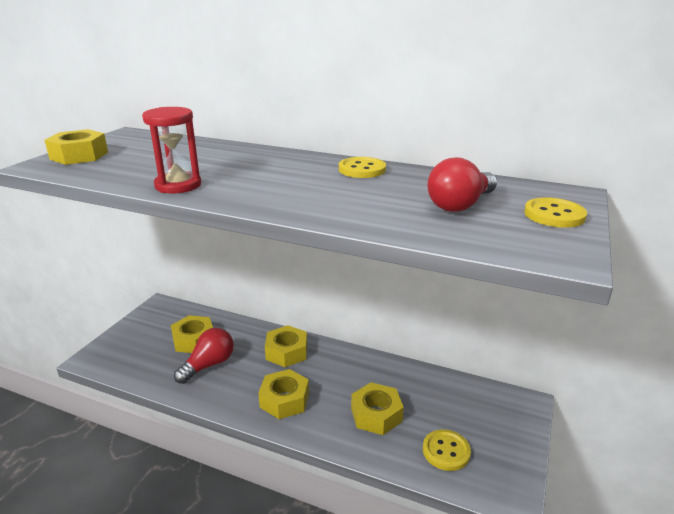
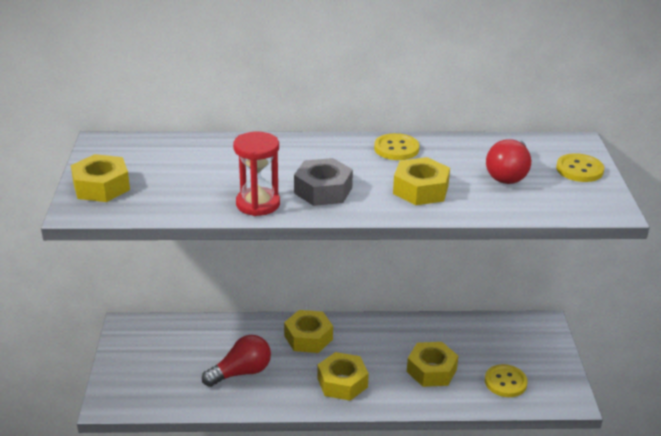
camera: 25 degrees left, 5 degrees up
yellow nut [171,315,213,353] -> yellow nut moved to [393,157,450,205]
red light bulb [174,328,234,384] -> red light bulb turned 45 degrees clockwise [202,335,271,387]
none -> grey nut [294,158,353,206]

